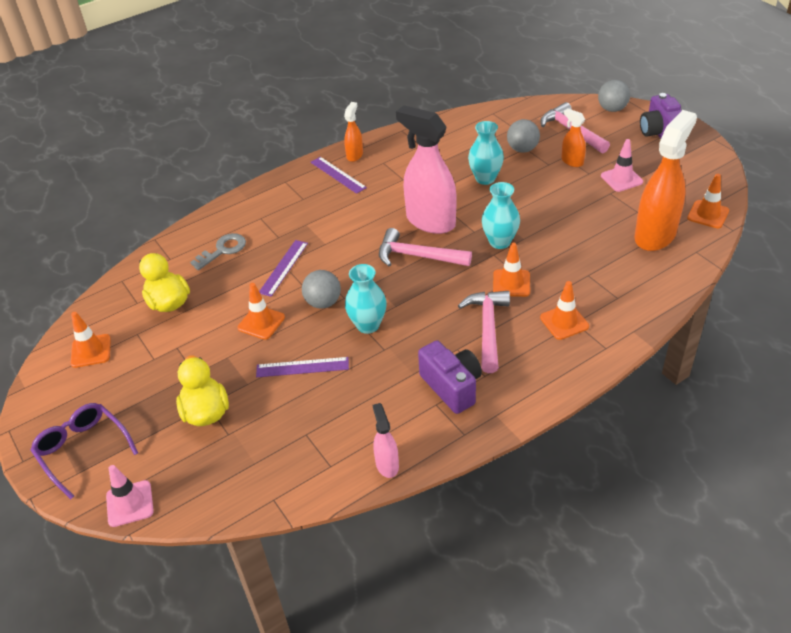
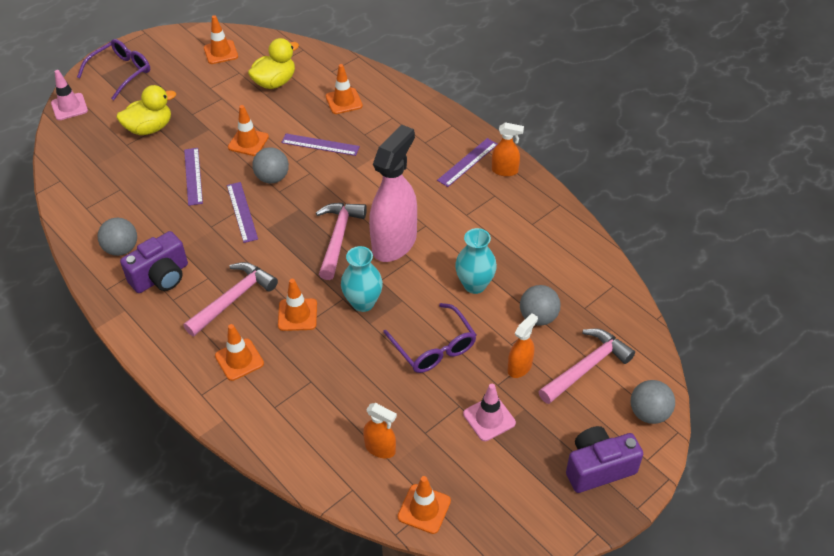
camera: 80 degrees right, 5 degrees up
grey key [190,233,246,270] -> orange traffic cone [325,64,363,114]
turquoise vase [345,264,387,334] -> purple ruler [227,182,258,243]
pink spray bottle [373,403,399,478] -> none
pink hammer [458,291,510,373] -> pink hammer turned 45 degrees counterclockwise [183,262,278,336]
orange spray bottle [635,110,697,251] -> orange spray bottle [363,403,397,458], size x0.48
none -> grey ball [97,218,137,256]
none -> purple glasses [383,303,476,373]

